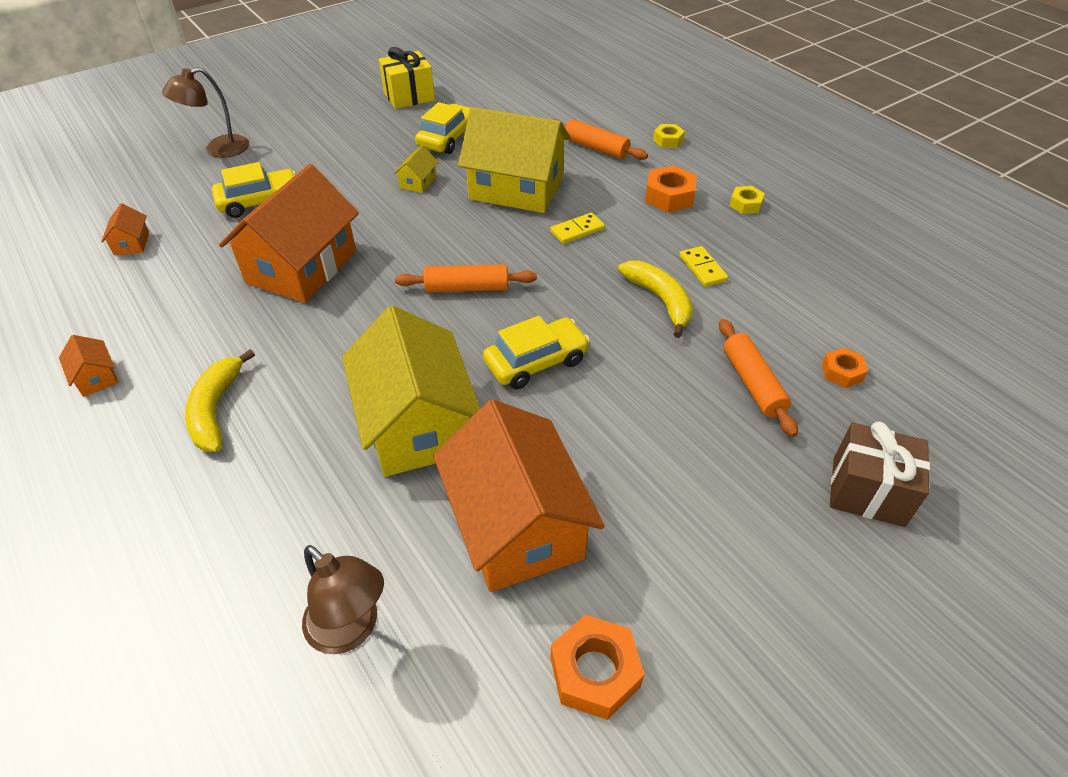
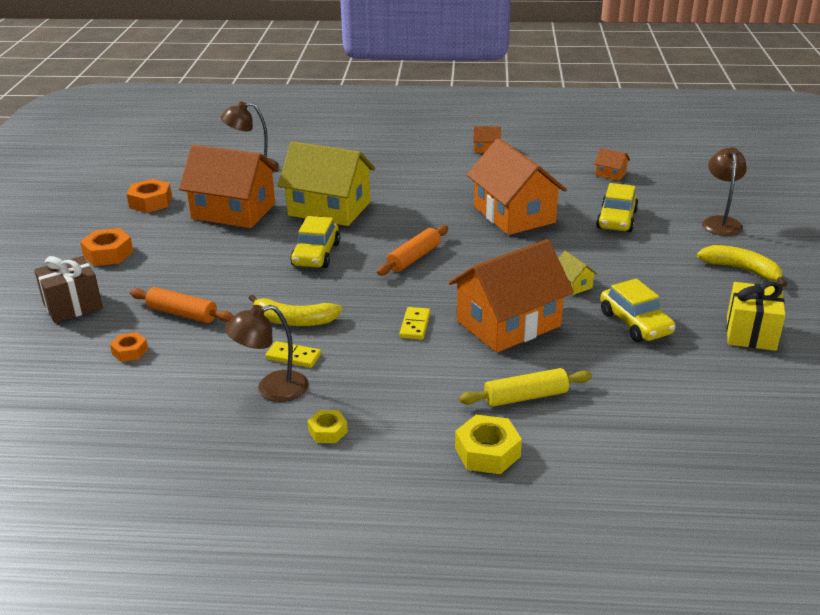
camera: 130 degrees right, 15 degrees down
yellow banana [185,349,255,452] -> yellow banana moved to [697,245,787,287]
yellow house [458,107,571,213] -> orange house [448,239,574,353]
orange rolling pin [552,119,648,160] -> yellow rolling pin [459,368,592,407]
orange nut [645,165,697,212] -> orange nut moved to [80,228,134,266]
yellow nut [653,124,685,148] -> yellow nut [455,415,522,474], size x1.63
none -> brown lamp [225,305,309,402]

